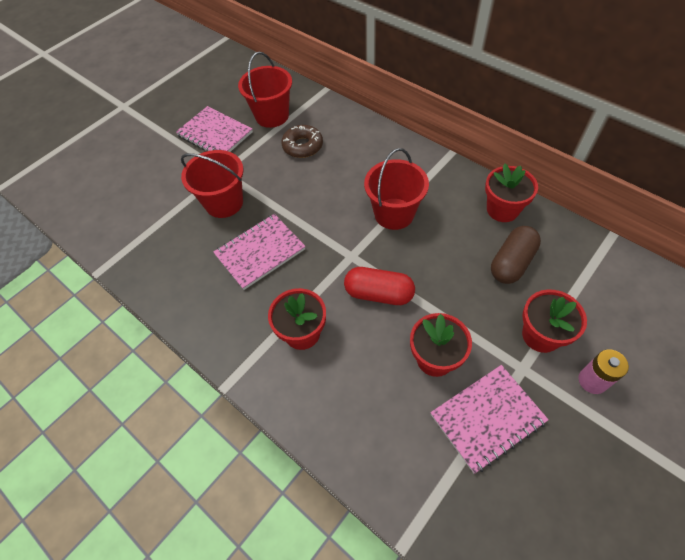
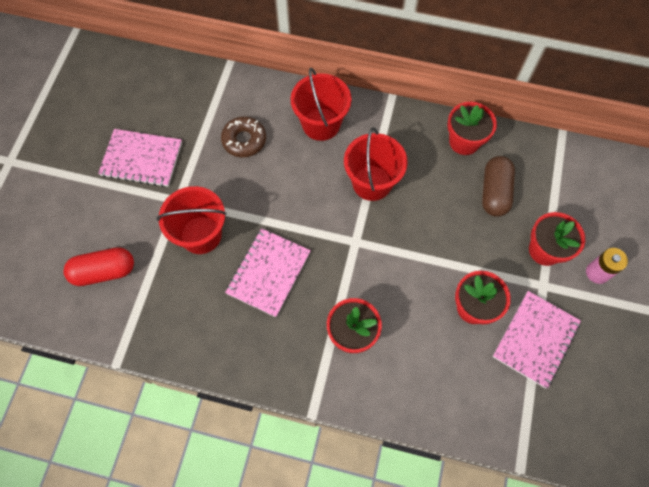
camera: 30 degrees left, 10 degrees up
red bucket [238,52,292,128] -> red bucket moved to [290,68,352,141]
red capsule [344,267,415,305] -> red capsule moved to [63,247,134,286]

